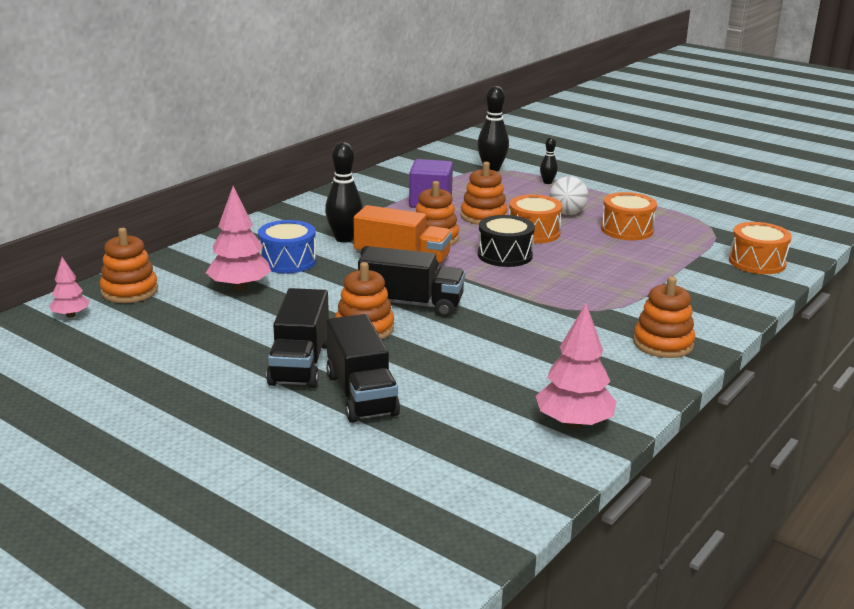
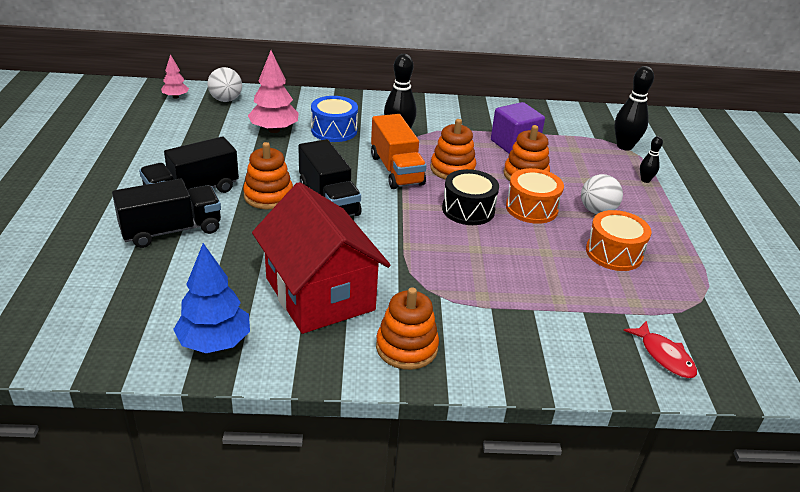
camera: 50 degrees right, 10 degrees up
orange stacking toy [100,228,158,303] -> white ball [207,67,242,102]
black truck [326,314,400,423] -> black truck turned 150 degrees counterclockwise [112,179,221,248]
pink tree [536,304,617,429] -> blue tree [173,243,250,353]
orange drum [729,222,792,274] -> red fish [623,321,697,379]
none -> red house [252,182,391,334]

